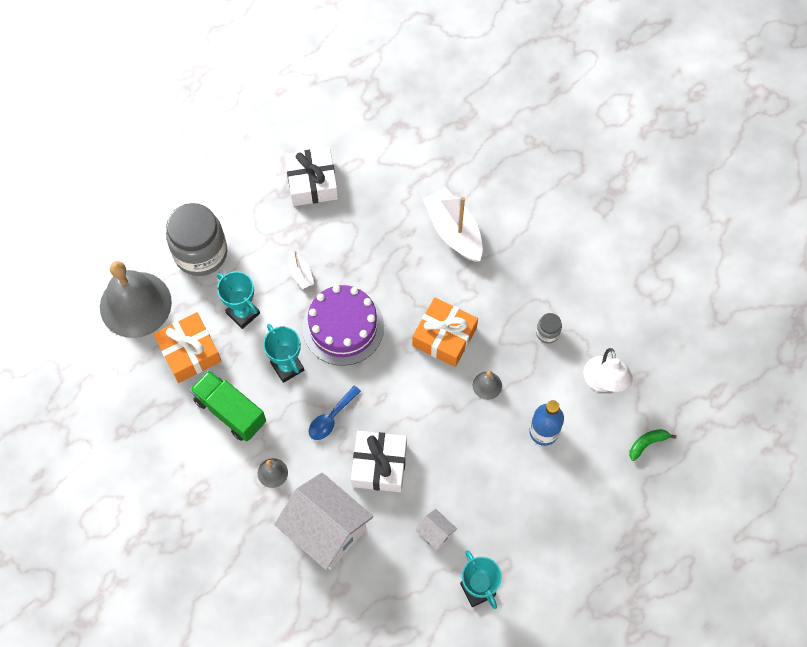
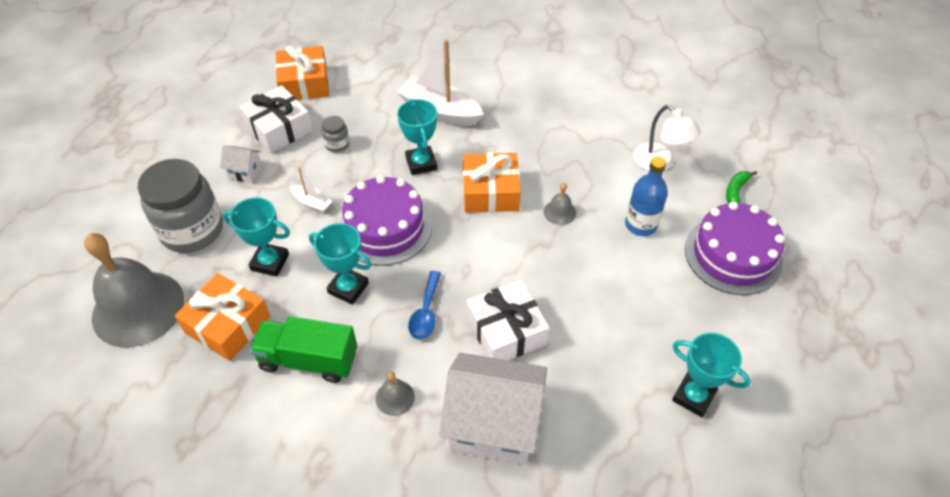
camera: 30 degrees left, 15 degrees down
white house [415,509,457,551] -> white house moved to [220,146,262,183]
grey jar [536,313,562,343] -> grey jar moved to [322,116,350,152]
none -> orange gift [275,45,329,100]
none -> turquoise trophy [397,99,437,175]
none -> purple cake [685,202,785,295]

